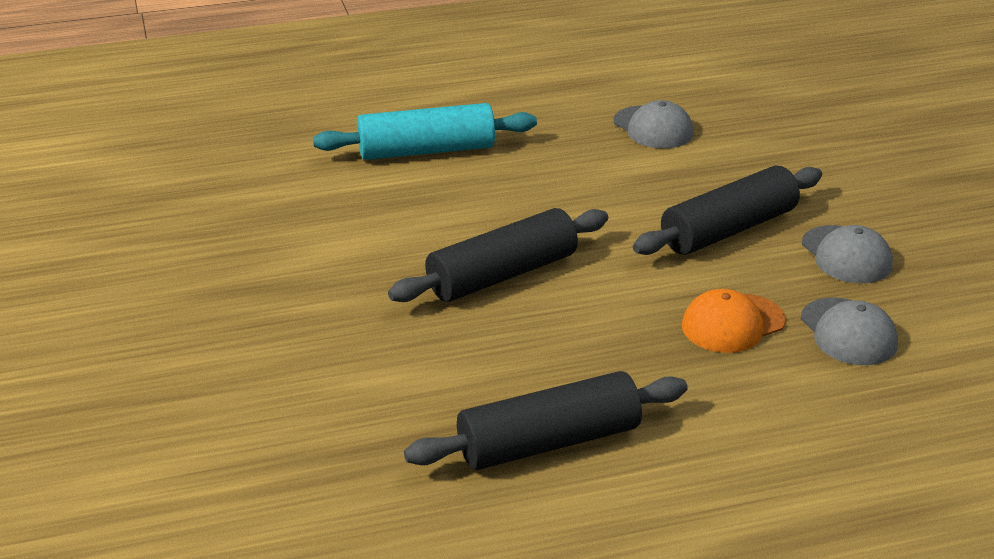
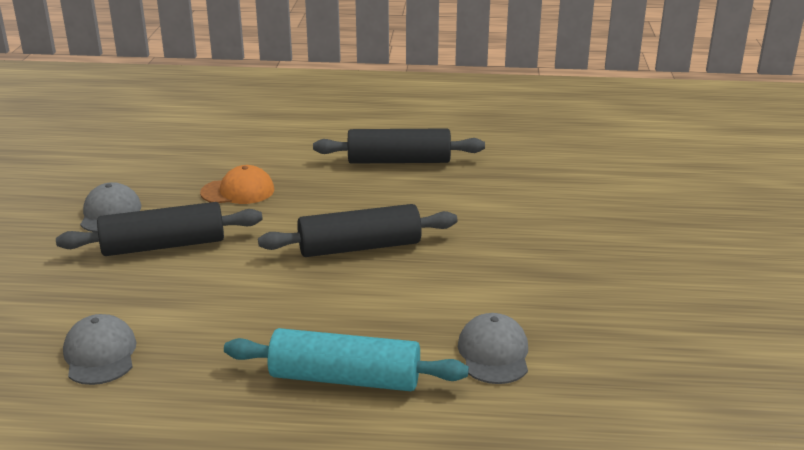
camera: 160 degrees left, 5 degrees down
grey cap [801,297,898,365] -> grey cap moved to [458,313,528,384]

